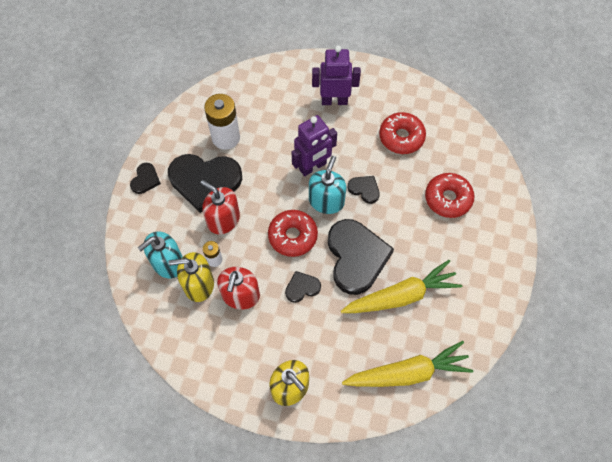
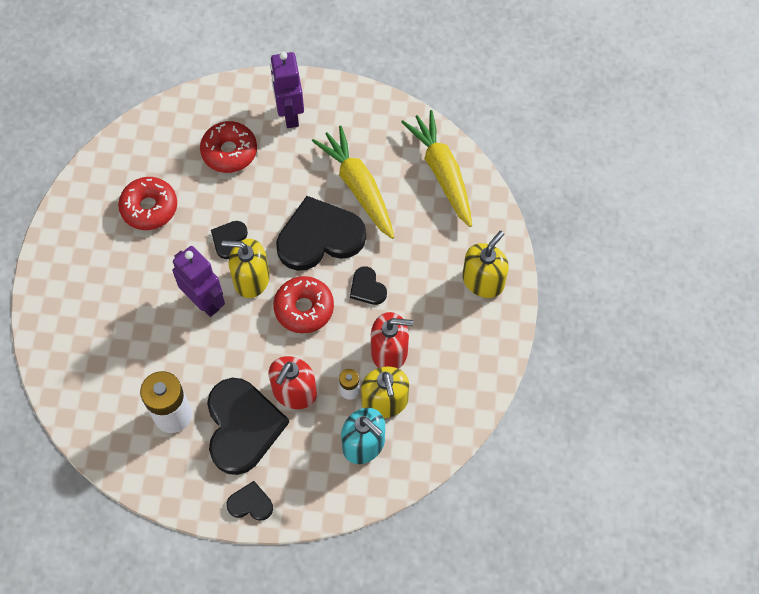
camera: 100 degrees left, 0 degrees up
turquoise soap dispenser [309,156,346,214] -> yellow soap dispenser [222,239,270,298]
purple robot [312,45,361,105] -> purple robot moved to [270,52,304,128]

